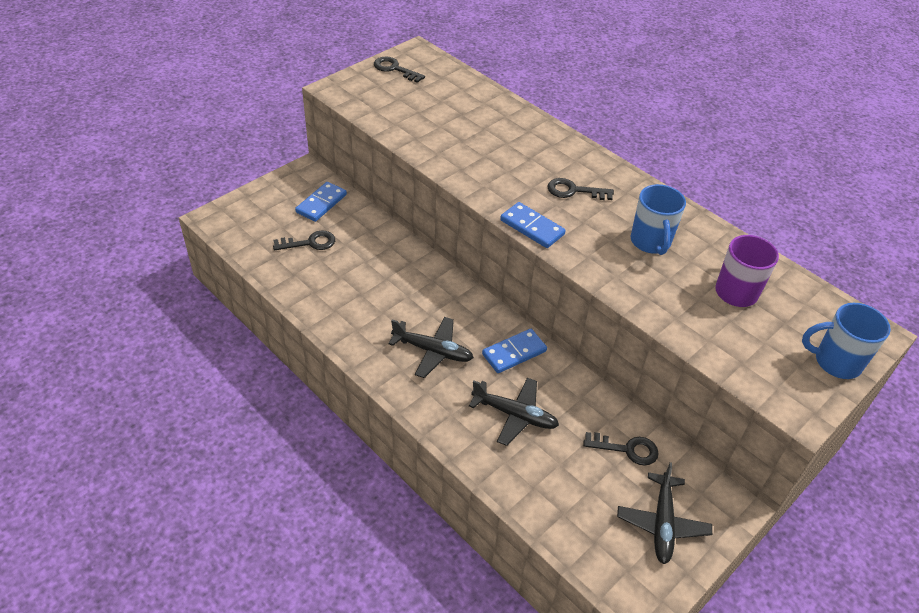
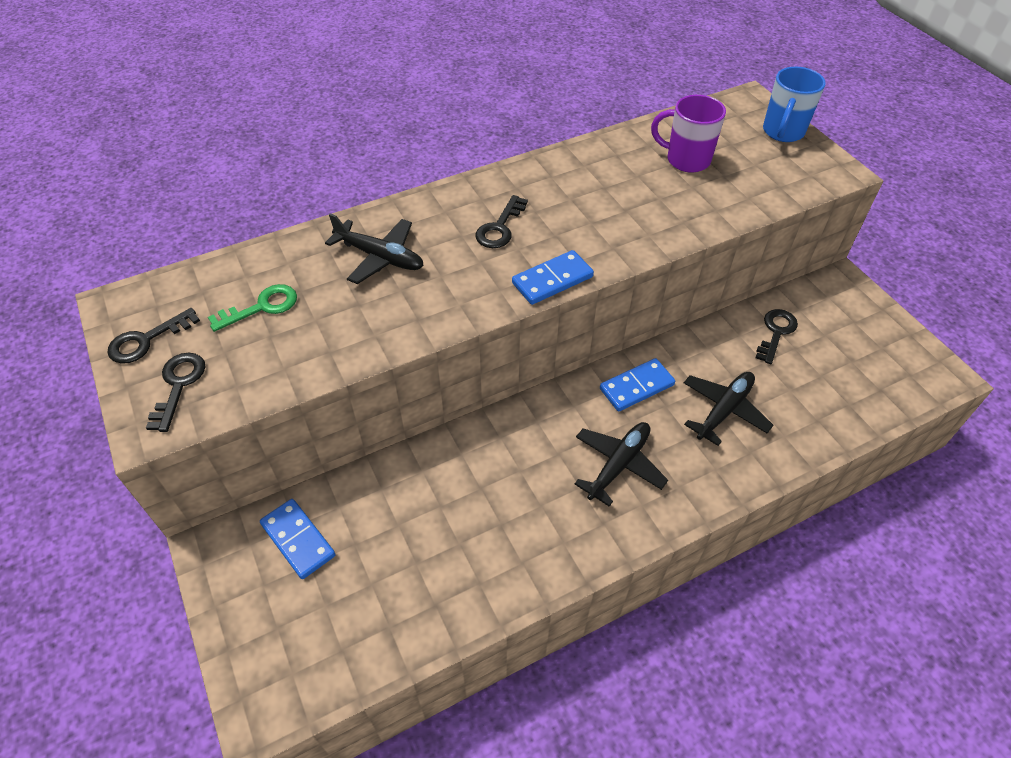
camera: 70 degrees left, 5 degrees up
black key [273,230,335,250] -> black key moved to [146,353,205,432]
blue domino [482,329,547,373] -> blue domino turned 75 degrees clockwise [600,358,675,411]
black plane [617,462,712,564] -> black plane moved to [325,213,424,284]
blue mug [631,184,686,255] -> none
none -> green key [208,284,297,332]

